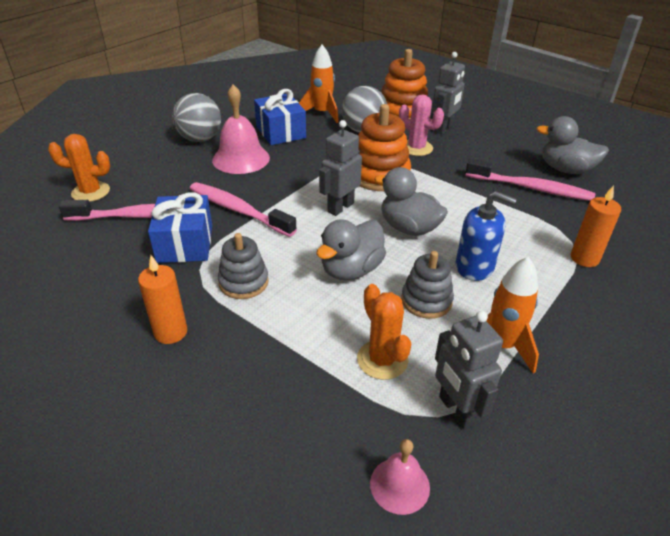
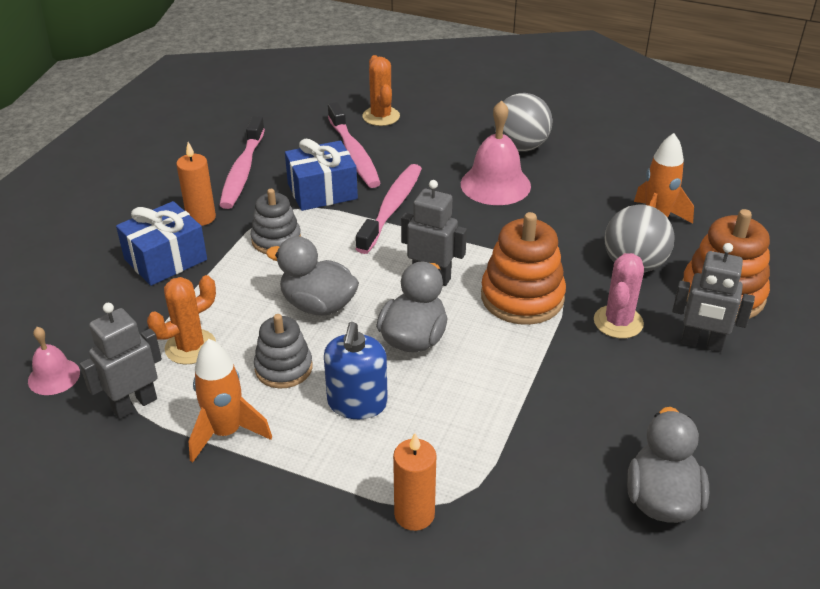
camera: 75 degrees right, 0 degrees up
blue gift [254,89,306,145] -> blue gift moved to [116,201,207,286]
pink toothbrush [466,158,595,201] -> pink toothbrush moved to [219,116,265,209]

